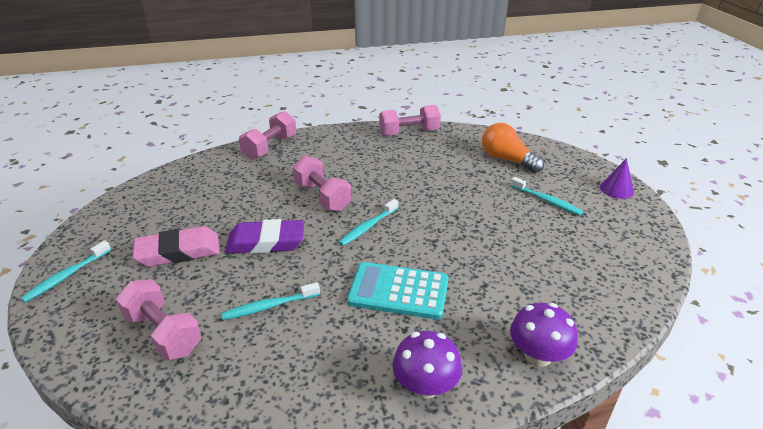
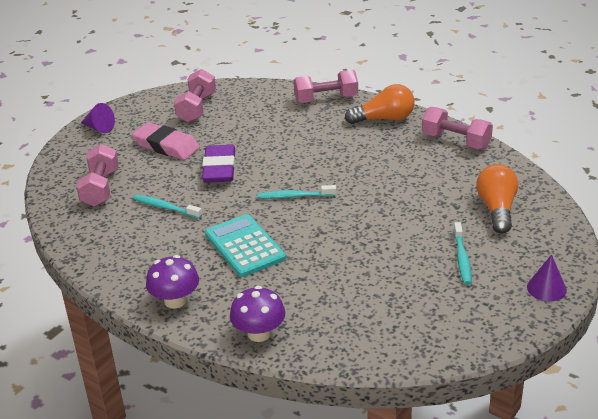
camera: 50 degrees right, 0 degrees up
turquoise toothbrush [21,240,111,303] -> purple cone [81,103,115,133]
purple eraser [225,219,304,254] -> purple eraser turned 45 degrees clockwise [202,145,235,183]
pink dumbbell [293,156,352,211] -> pink dumbbell moved to [174,69,216,122]
none -> orange light bulb [345,84,415,124]

